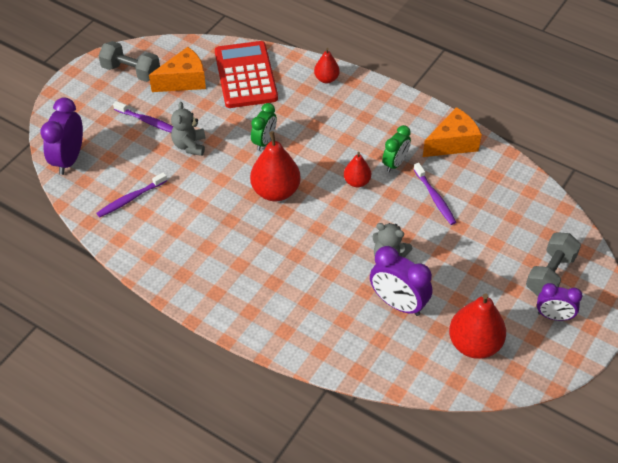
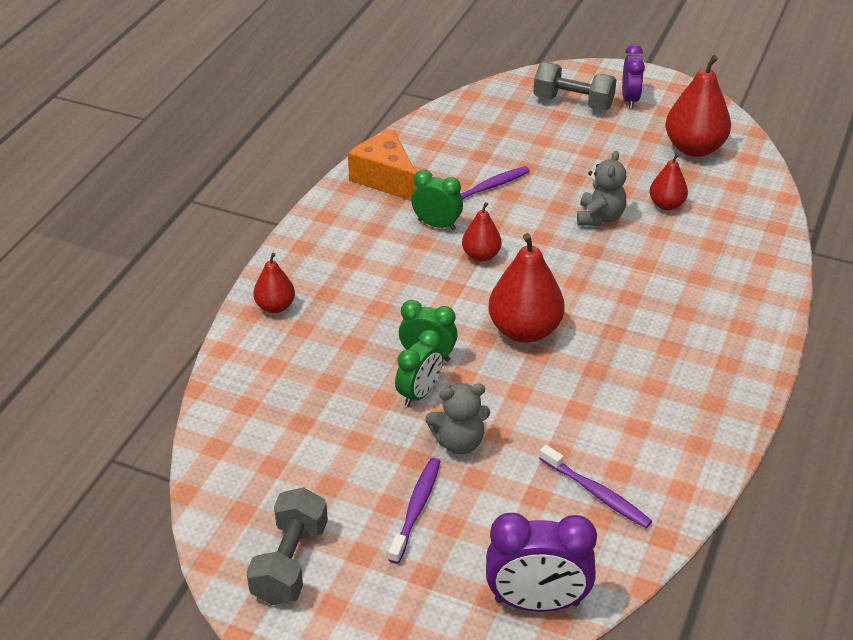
camera: 100 degrees left, 10 degrees down
orange cheese [149,47,206,92] -> none
red calculator [215,41,278,108] -> none
purple clock [370,246,432,316] -> red pear [649,153,688,210]
none -> green clock [395,330,443,407]

